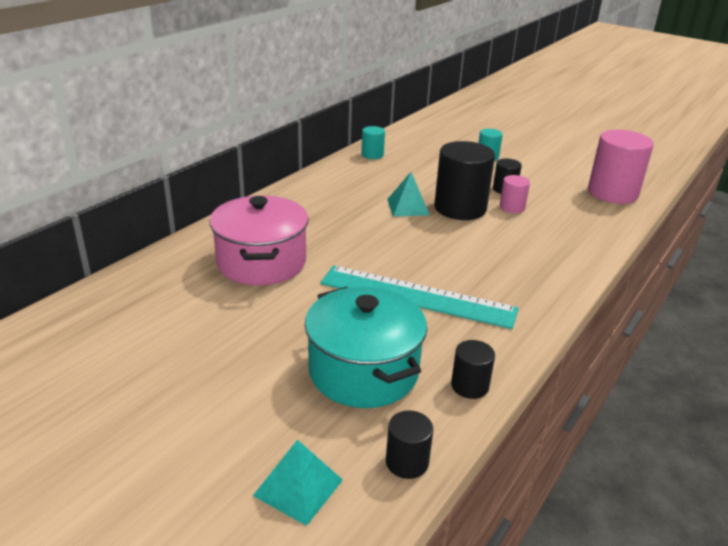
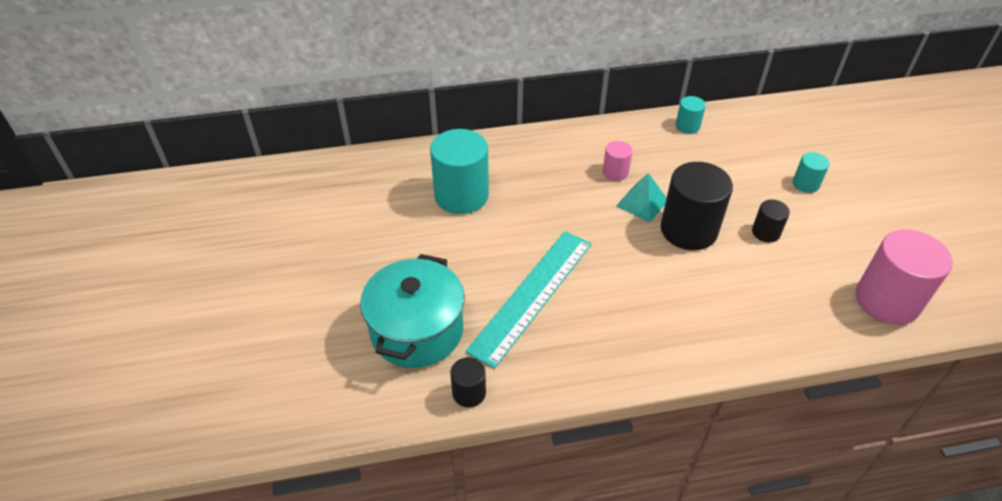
camera: 45 degrees right, 15 degrees up
pink pot [210,195,309,285] -> turquoise cylinder [430,129,489,214]
turquoise pyramid [253,440,343,526] -> none
turquoise ruler [320,265,519,329] -> turquoise ruler turned 60 degrees clockwise [465,231,592,369]
black cylinder [386,411,433,479] -> none
pink cylinder [500,175,530,213] -> pink cylinder moved to [603,141,633,181]

